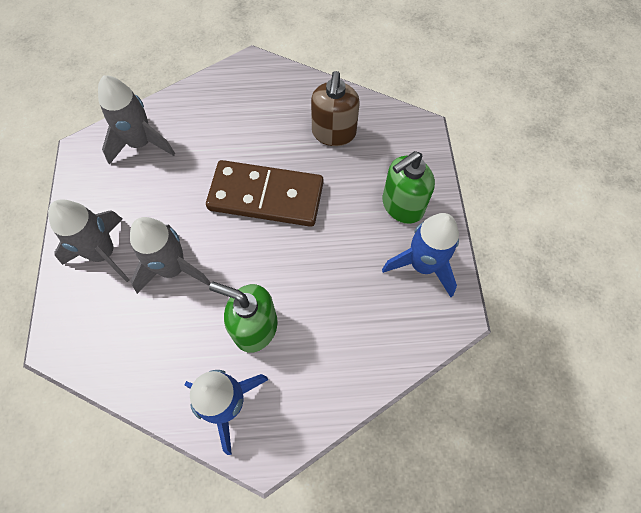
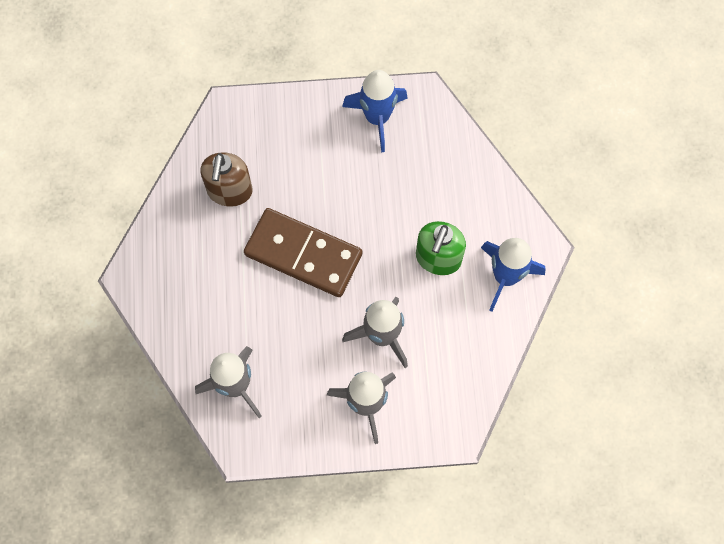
camera: 90 degrees left, 5 degrees up
brown domino [206,160,323,227] -> brown domino turned 75 degrees counterclockwise [244,208,362,297]
brown soap dispenser [311,71,359,146] -> brown soap dispenser turned 90 degrees clockwise [200,152,253,207]
green soap dispenser [383,151,435,224] -> none

